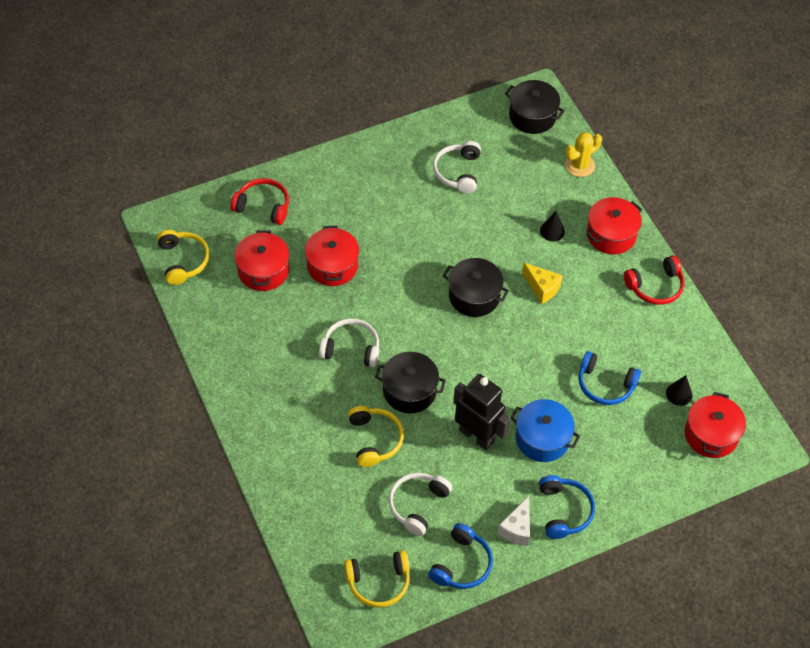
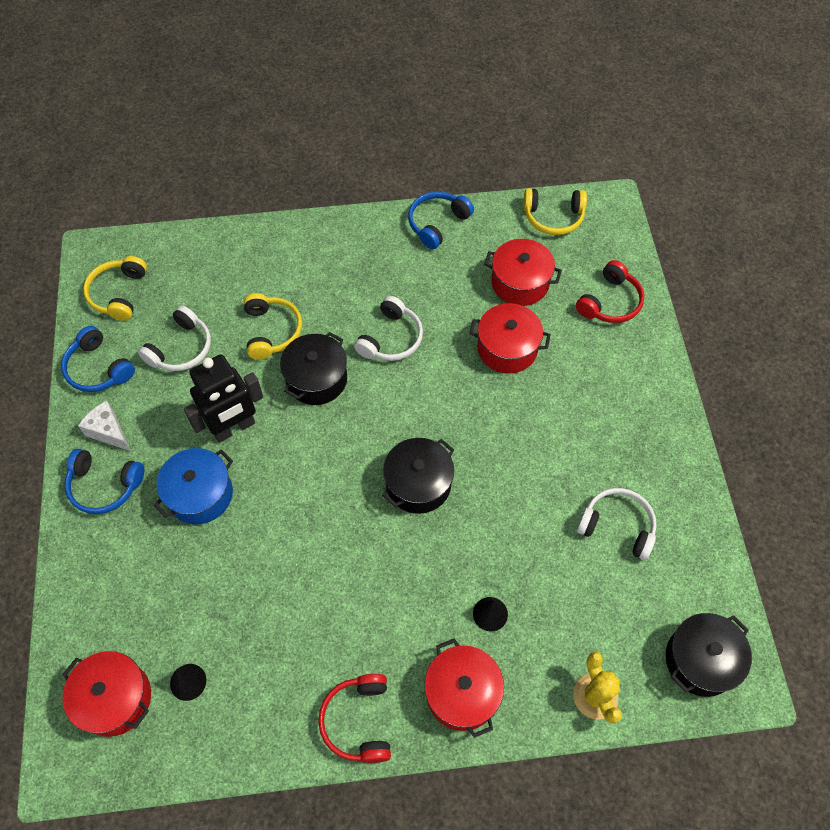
camera: 110 degrees right, 5 degrees up
yellow headphones [348,406,404,467] -> yellow headphones turned 105 degrees counterclockwise [244,293,302,360]
white headphones [389,473,452,536] -> white headphones turned 75 degrees clockwise [138,305,211,371]
yellow cheese [522,263,563,304] -> none
blue headphones [579,351,641,405] -> blue headphones moved to [408,191,474,249]

